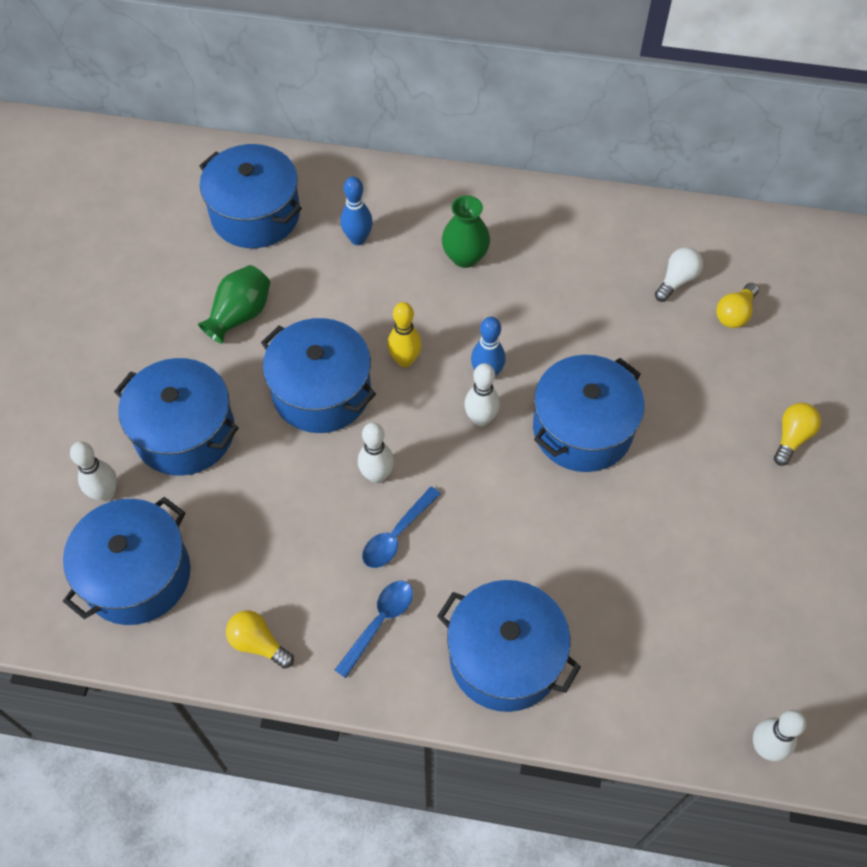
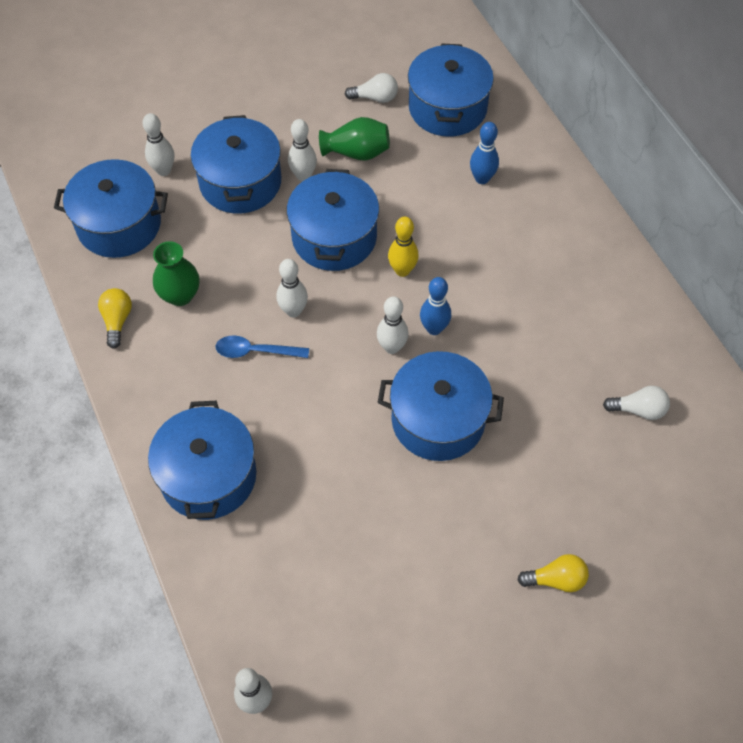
camera: 55 degrees right, 0 degrees up
blue spoon [335,581,413,678] -> none
green vase [442,195,490,268] -> green vase moved to [153,241,200,306]
yellow light bulb [716,283,759,328] -> none
none -> white bowling pin [288,119,317,181]
none -> white light bulb [345,73,398,103]

